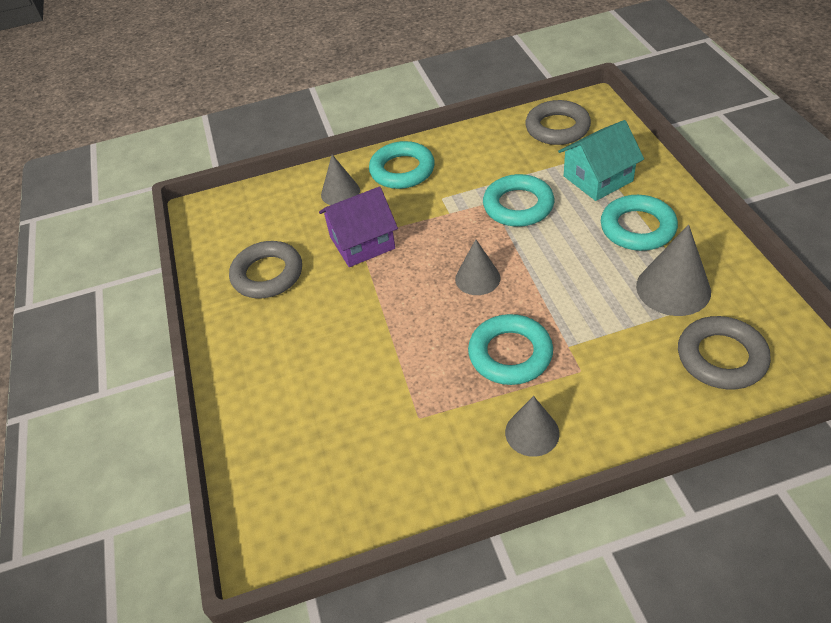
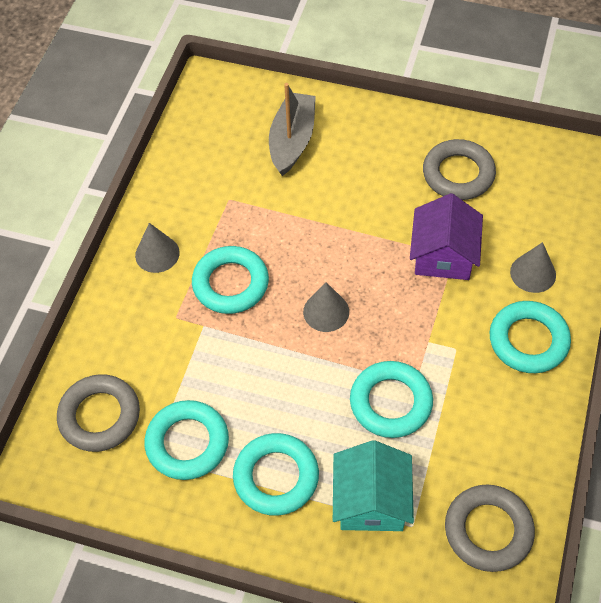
camera: 120 degrees right, 10 degrees up
grey cone [636,224,711,316] -> turquoise ring [144,400,229,480]
none -> grey boat [269,83,316,176]

